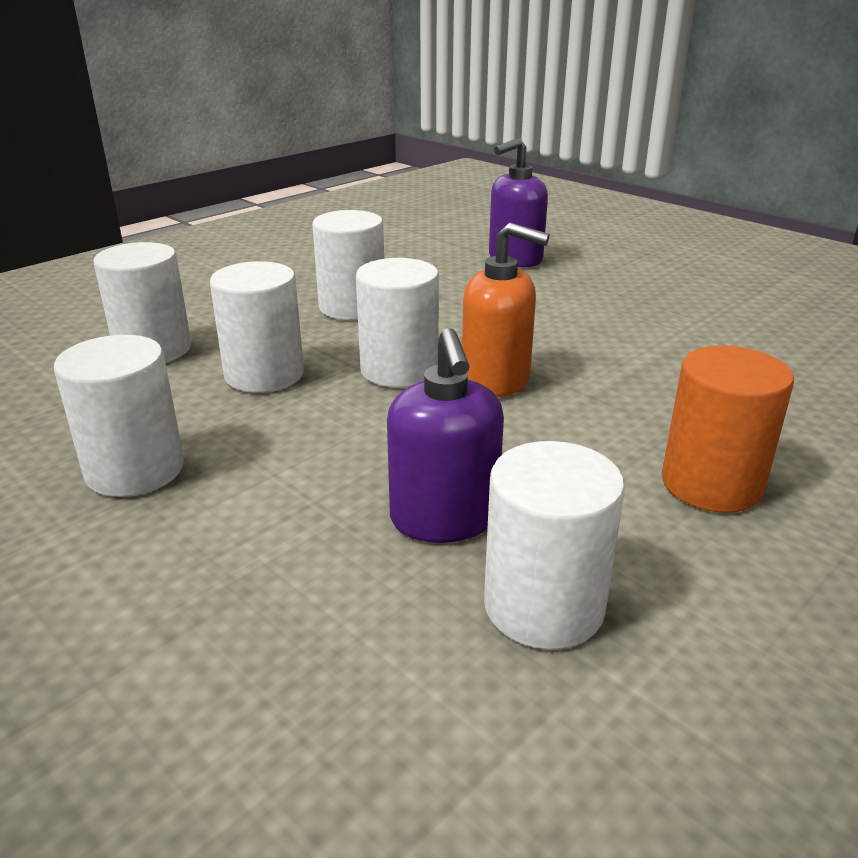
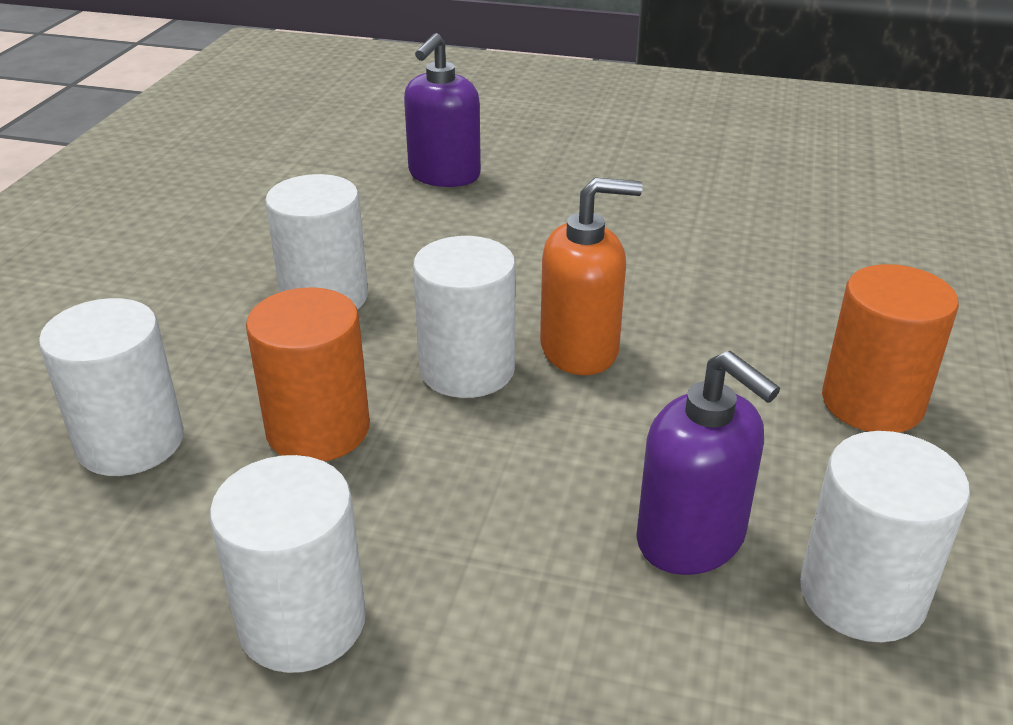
camera: 30 degrees left, 5 degrees up
white cylinder [210,261,304,393] -> orange cylinder [246,287,370,461]

